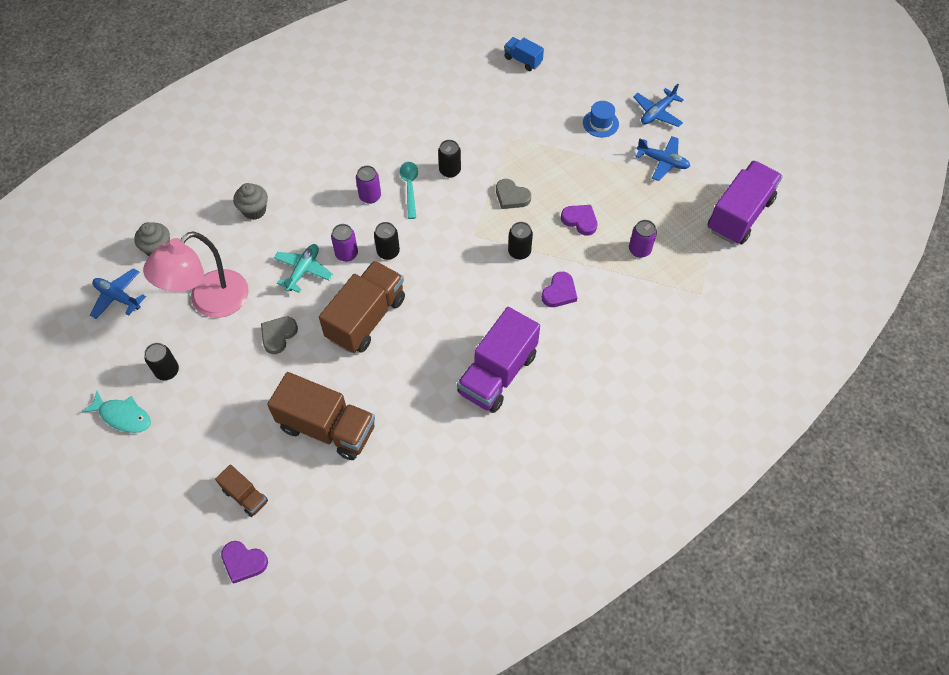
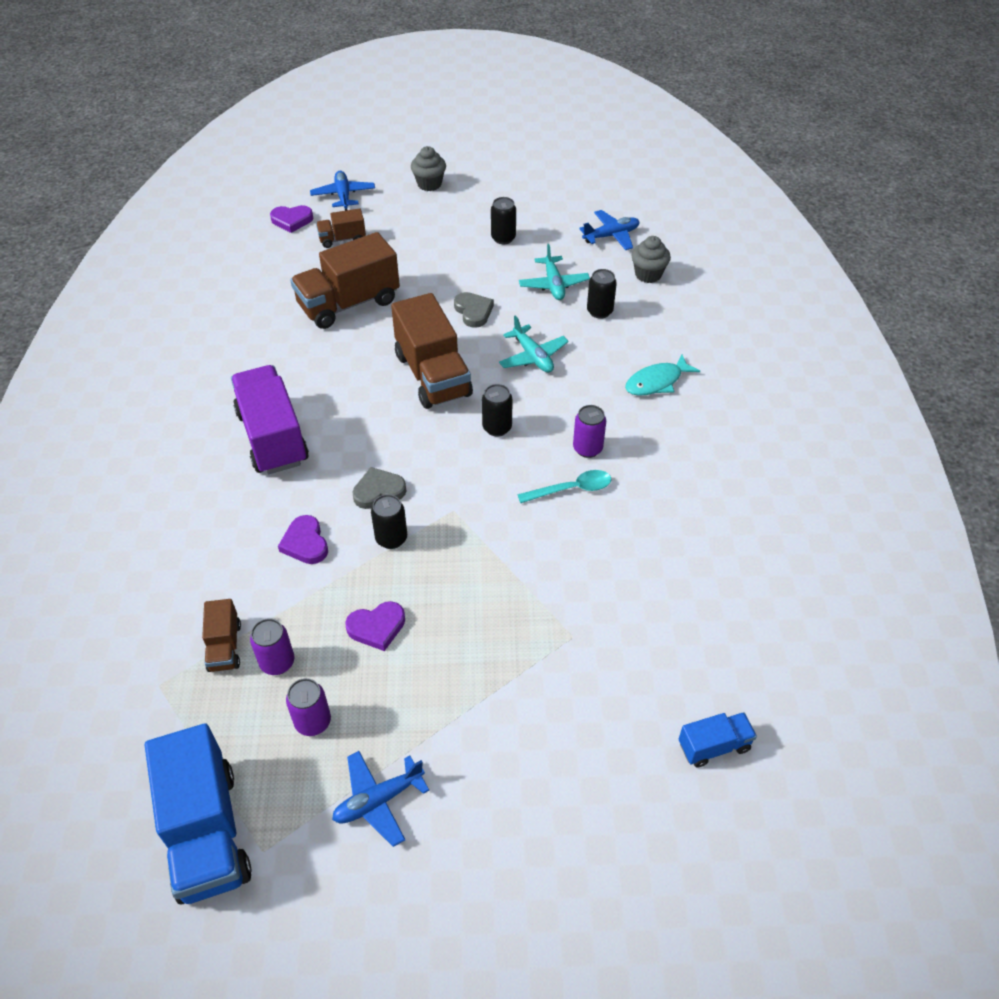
camera: 125 degrees right, 10 degrees down
turquoise fish [82,391,151,433] -> turquoise fish moved to [625,354,700,396]
pink lamp [143,231,249,318] -> turquoise plane [519,244,590,300]
purple heart [221,541,268,584] -> purple heart turned 150 degrees counterclockwise [270,205,313,233]
grey cupcake [233,183,268,220] -> grey cupcake moved to [411,146,446,191]
purple can [331,224,358,262] -> purple can moved to [286,678,331,736]
turquoise spoon [400,162,418,219] -> turquoise spoon turned 45 degrees counterclockwise [517,470,611,503]
black can [438,140,461,178] -> black can moved to [587,269,617,319]
grey heart [496,179,531,209] -> grey heart moved to [352,467,406,509]
blue hat [583,101,619,137] -> none
blue plane [633,84,684,127] -> blue plane moved to [310,171,375,211]
purple truck [708,160,783,244] -> blue truck [145,723,252,904]
none -> brown truck [202,599,241,672]

